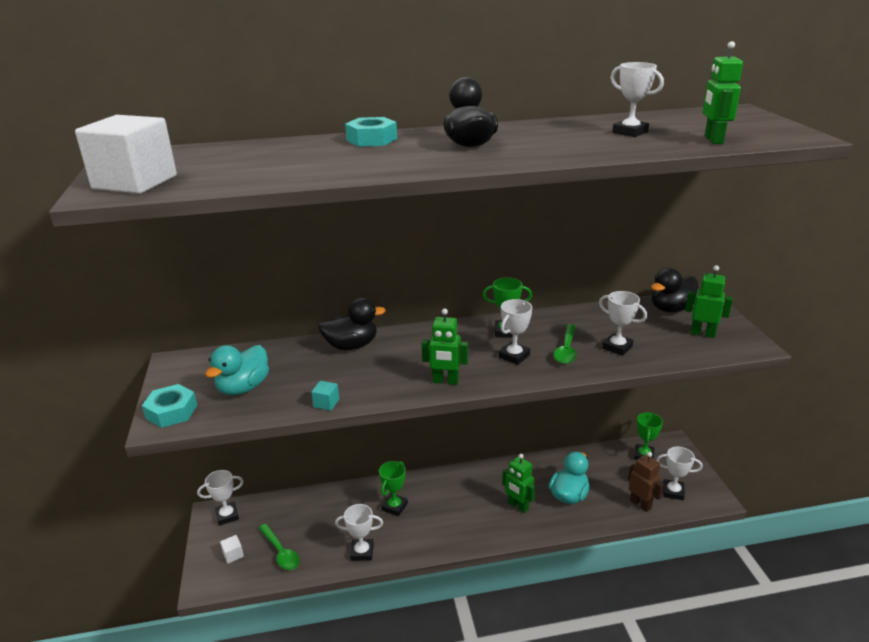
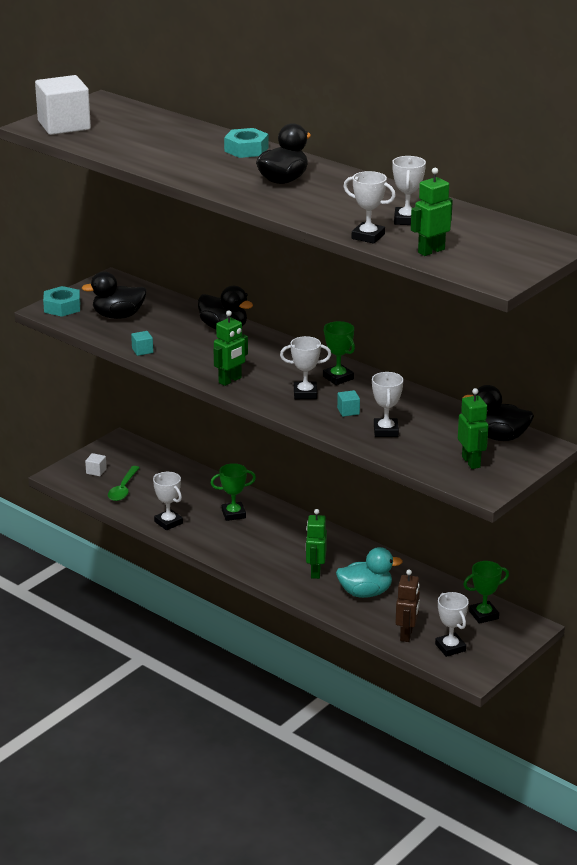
camera: 50 degrees right, 0 degrees up
white trophy [197,470,244,526] -> white trophy moved to [343,171,396,244]
turquoise duck [205,345,269,395] -> black duck [82,272,147,319]
green robot [422,309,468,385] -> green robot turned 105 degrees counterclockwise [213,310,248,386]
green spoon [554,324,577,364] -> turquoise cube [337,390,360,417]

